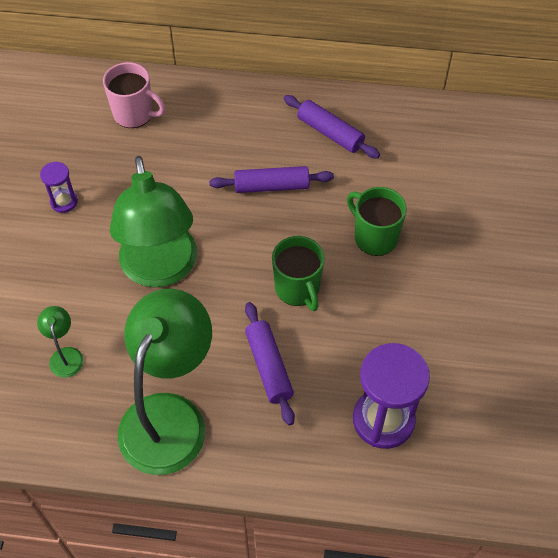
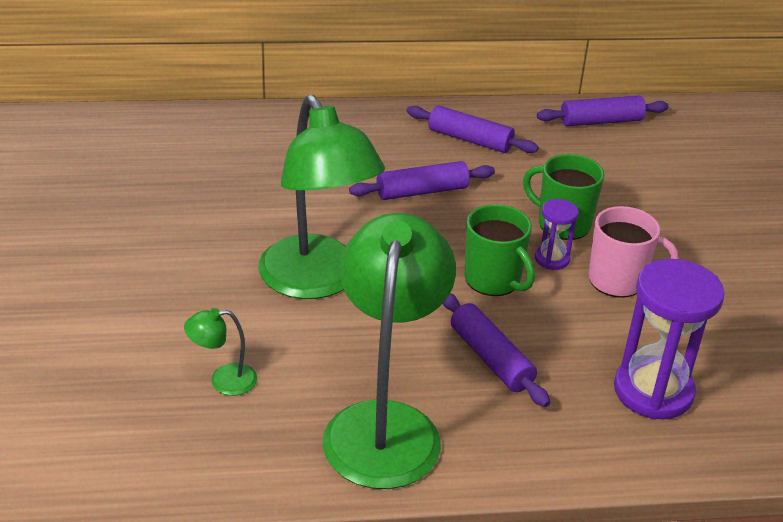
camera: 15 degrees left, 20 degrees down
green lamp [37,306,84,378] -> green lamp turned 75 degrees counterclockwise [184,308,257,396]
purple hourglass [40,162,78,213] -> purple hourglass moved to [535,199,579,270]
pink mug [103,62,165,128] -> pink mug moved to [588,206,678,298]
none -> purple rolling pin [537,96,669,126]

